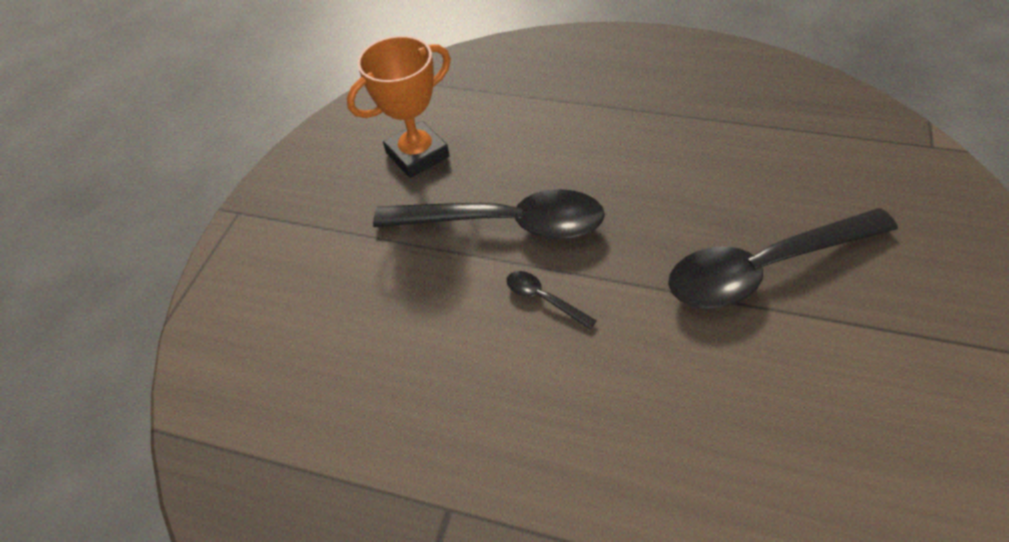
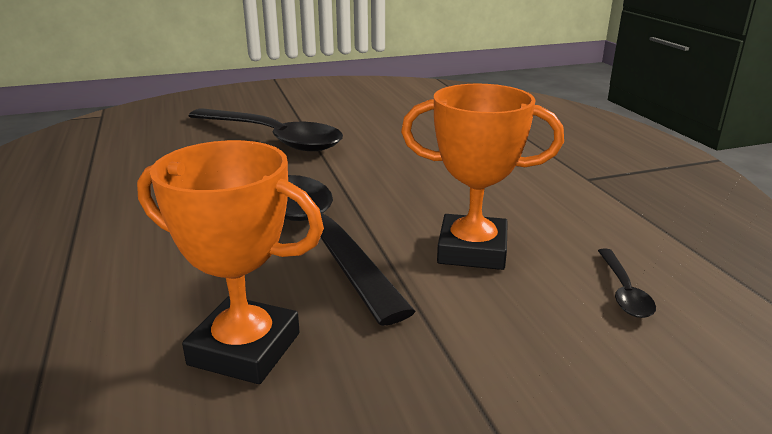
camera: 130 degrees left, 25 degrees down
black spoon [507,271,597,330] -> black spoon moved to [598,249,656,318]
none -> orange trophy [401,84,564,270]

